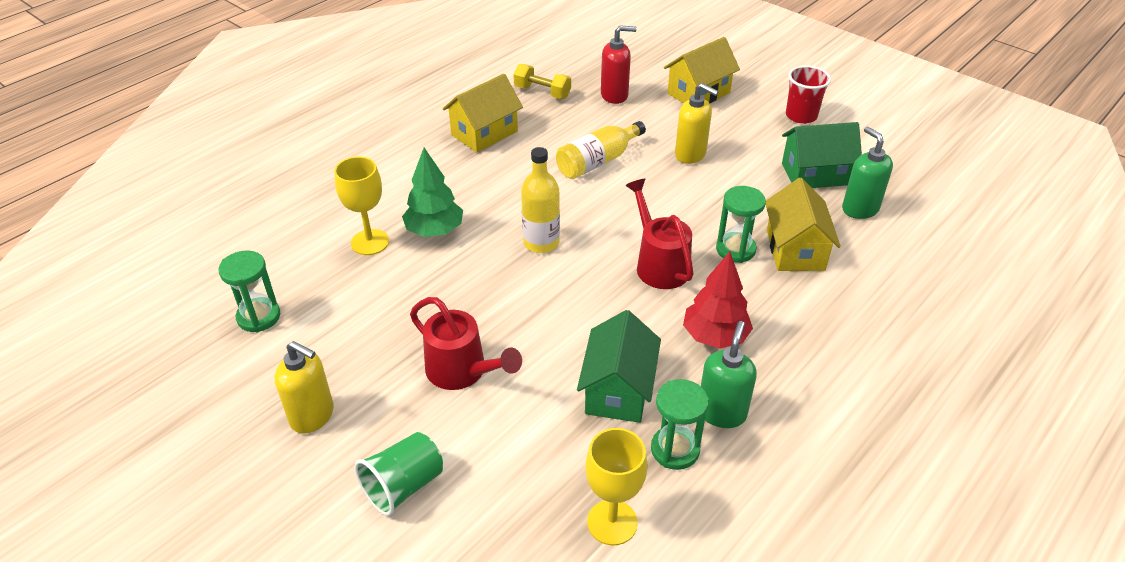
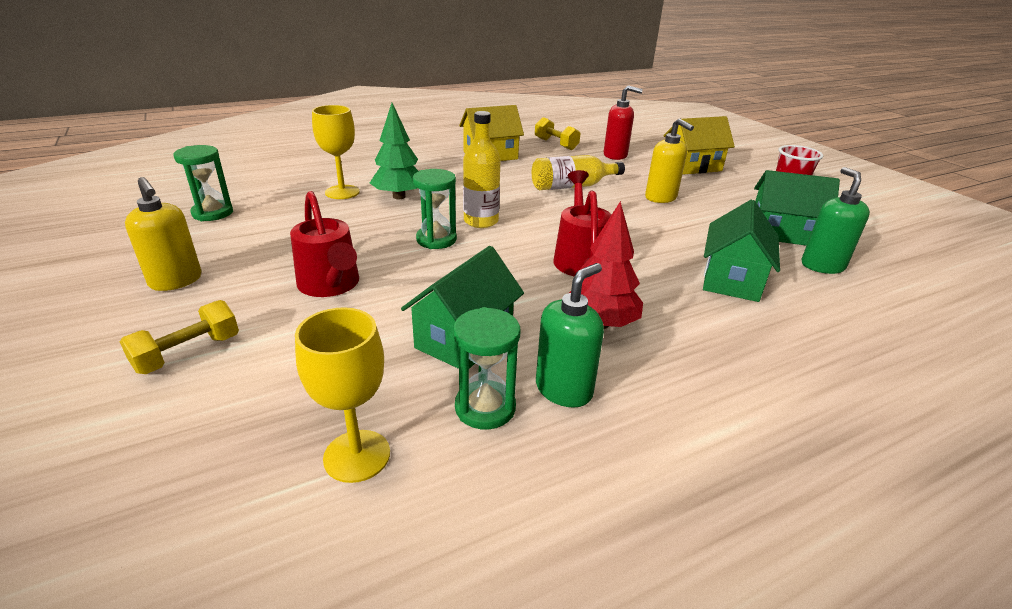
camera: 20 degrees right, 10 degrees down
green cup [355,432,443,516] -> yellow dumbbell [120,300,239,374]
green hourglass [716,186,766,263] -> green hourglass moved to [413,169,457,249]
yellow house [765,178,841,271] -> green house [703,200,780,302]

